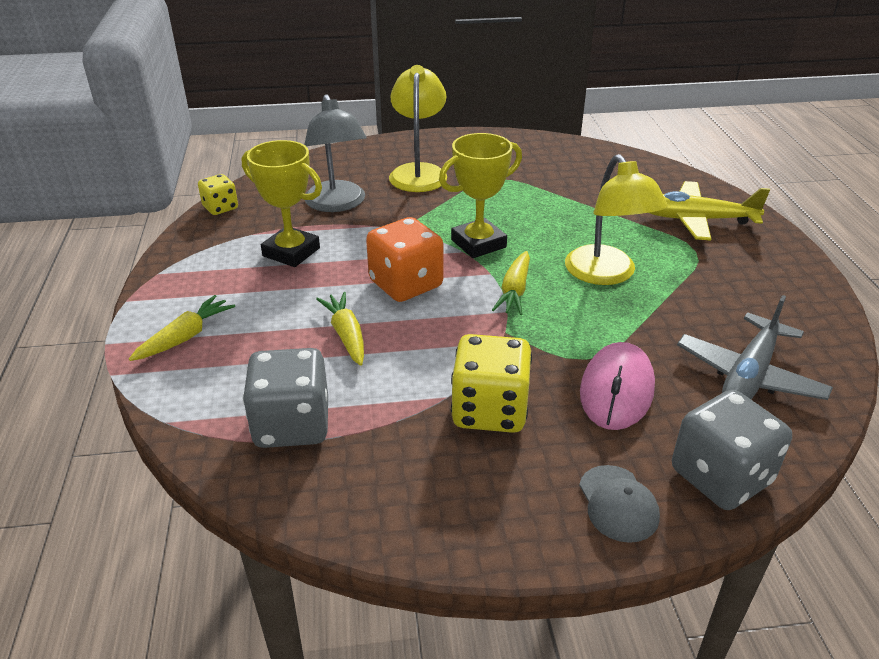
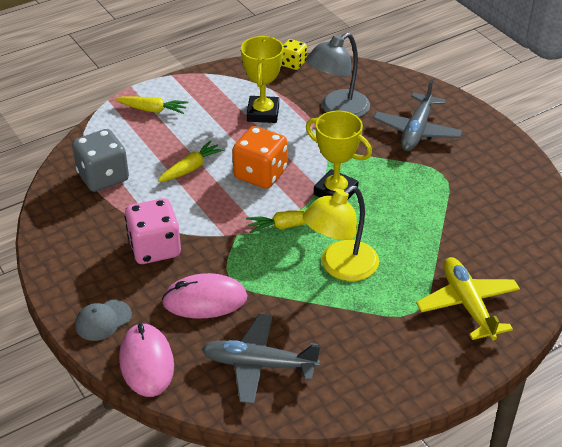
camera: 65 degrees right, 5 degrees up
yellow lamp [389,65,447,192] -> grey plane [373,79,463,151]
yellow dice [451,334,532,433] -> pink dice [125,198,181,264]
grey dice [672,390,792,510] -> pink mouse [119,323,174,397]

